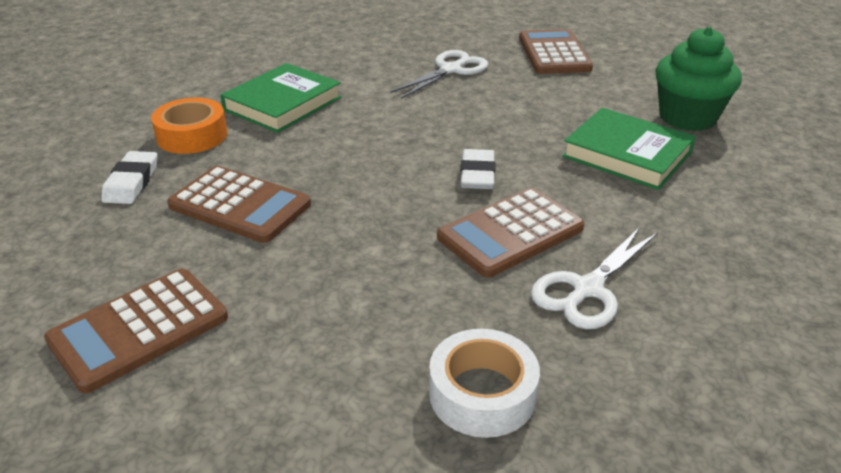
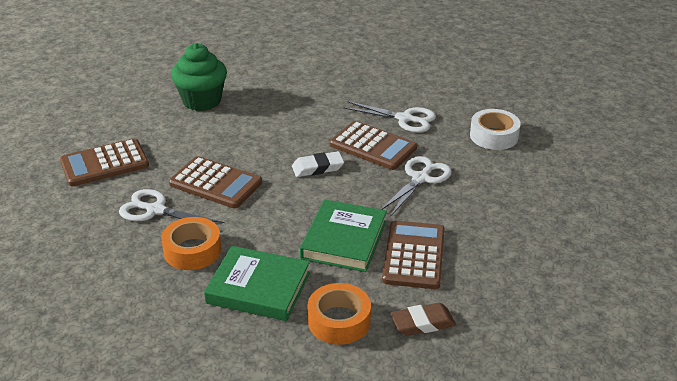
camera: 110 degrees left, 0 degrees up
brown calculator [44,269,228,393] -> brown calculator moved to [169,156,262,208]
white eraser [101,151,157,204] -> brown eraser [390,303,456,336]
green book [562,108,696,190] -> green book moved to [300,199,387,272]
none -> orange tape [161,217,221,270]
none -> white scissors [381,156,452,217]

